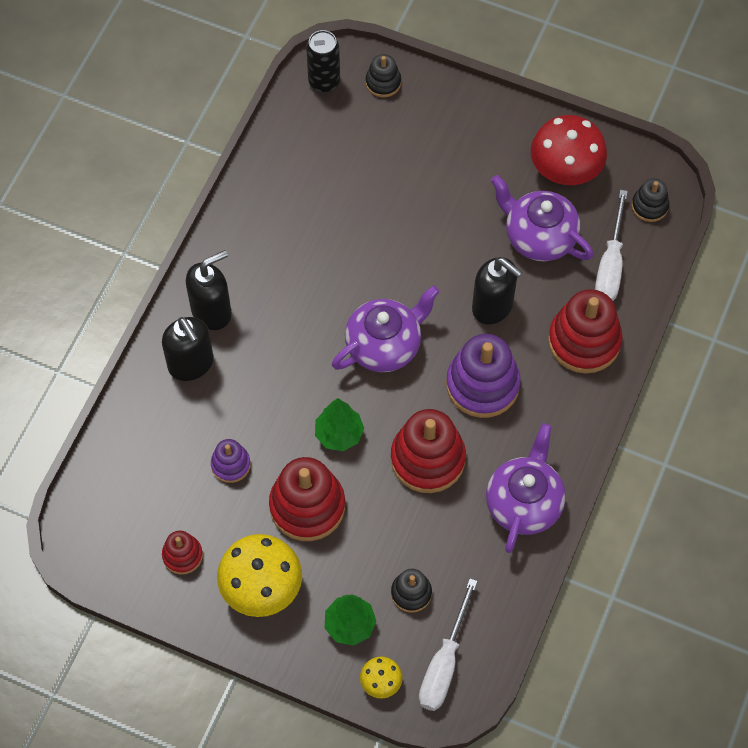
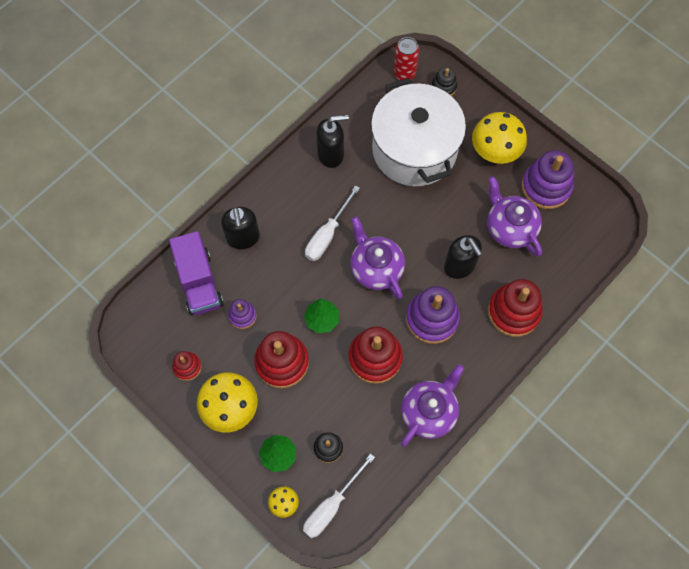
camera: 20 degrees right, 5 degrees up
black soap dispenser [186,250,232,330] -> black soap dispenser moved to [316,115,349,168]
black can [306,30,340,92] -> red can [394,37,419,80]
purple teapot [332,285,440,372] -> purple teapot turned 105 degrees counterclockwise [350,217,405,299]
red mushroom [531,115,607,185] -> purple stacking toy [521,150,574,209]
white screwdriver [595,190,628,301] -> white screwdriver moved to [305,185,360,261]
black stacking toy [632,178,669,222] -> none
none -> purple truck [169,231,224,315]
none -> white pot [371,78,466,186]
none -> yellow mushroom [472,112,527,164]

